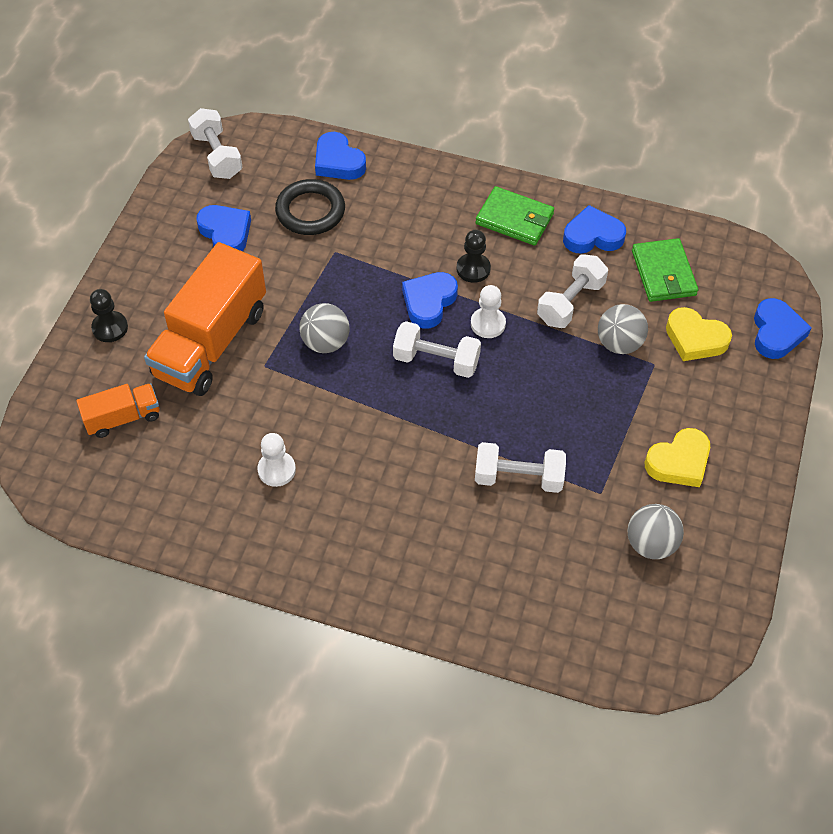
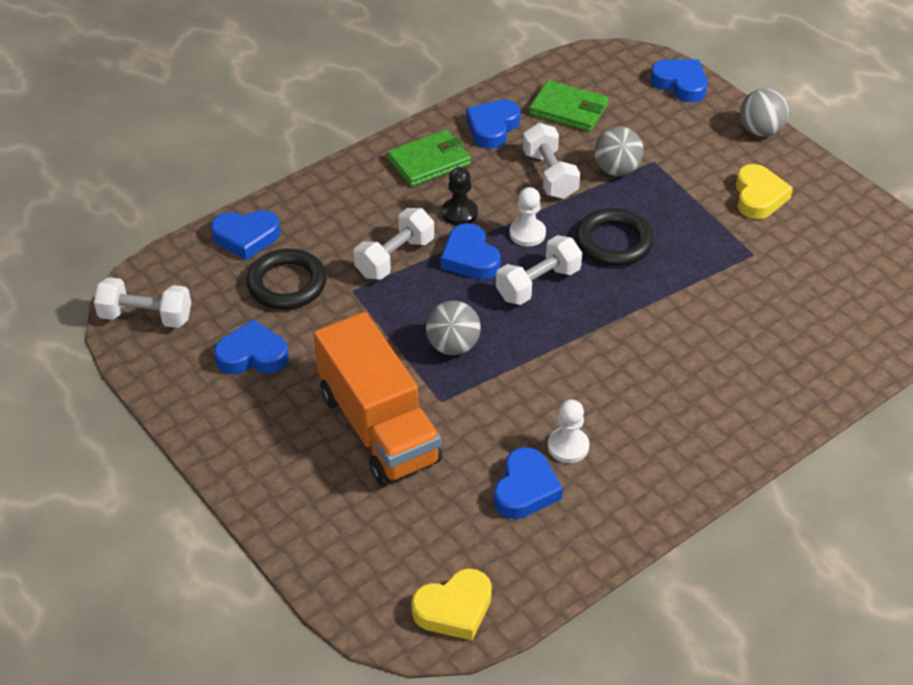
camera: 55 degrees left, 10 degrees down
orange truck [76,383,160,438] -> none
black pawn [90,289,128,342] -> none
white dumbbell [475,442,566,493] -> white dumbbell moved to [354,208,434,280]
grey ball [627,504,684,559] -> grey ball moved to [740,88,789,137]
yellow heart [666,307,732,361] -> yellow heart moved to [411,568,492,640]
none -> blue heart [494,447,563,519]
none -> black ring [576,208,654,266]

